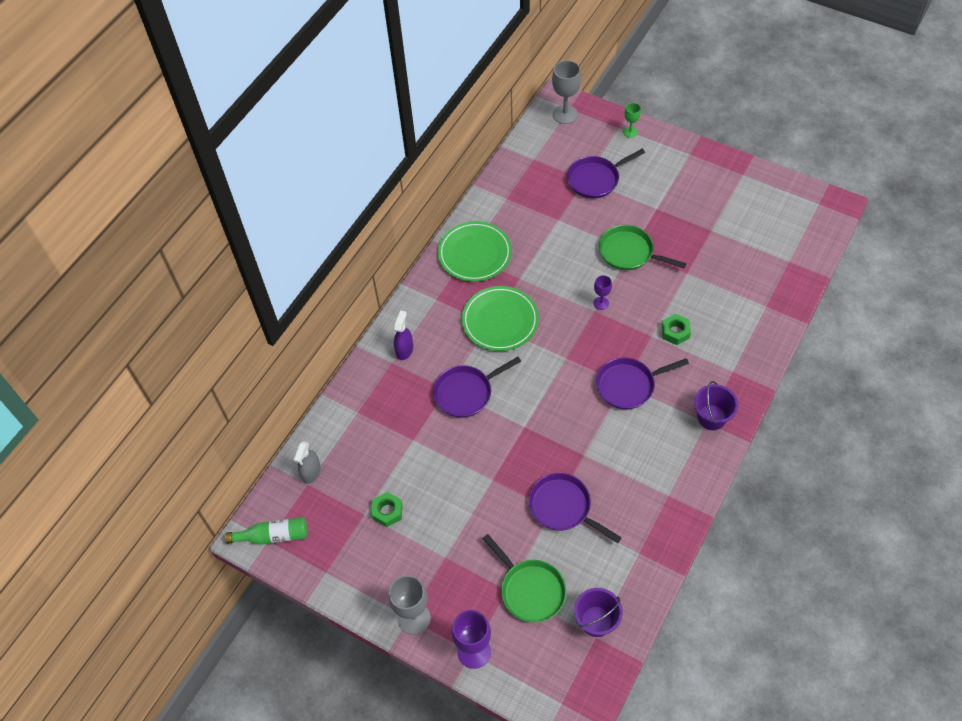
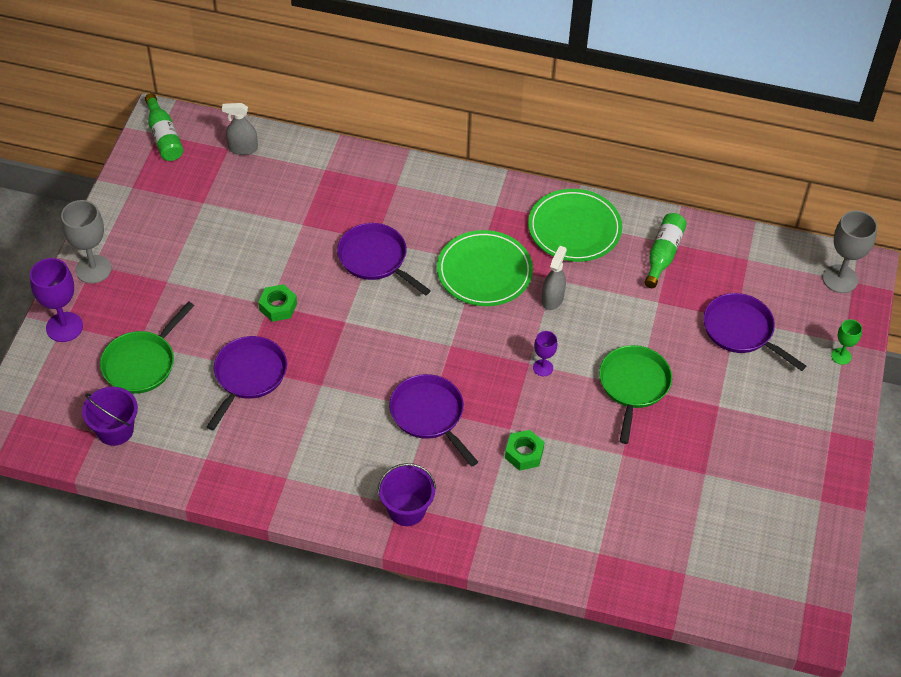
camera: 70 degrees right, 5 degrees down
green nut [372,492,403,527] -> green nut moved to [259,284,297,322]
purple spray bottle [394,310,413,360] -> none
none -> grey spray bottle [542,246,567,310]
none -> green bottle [645,213,687,288]

